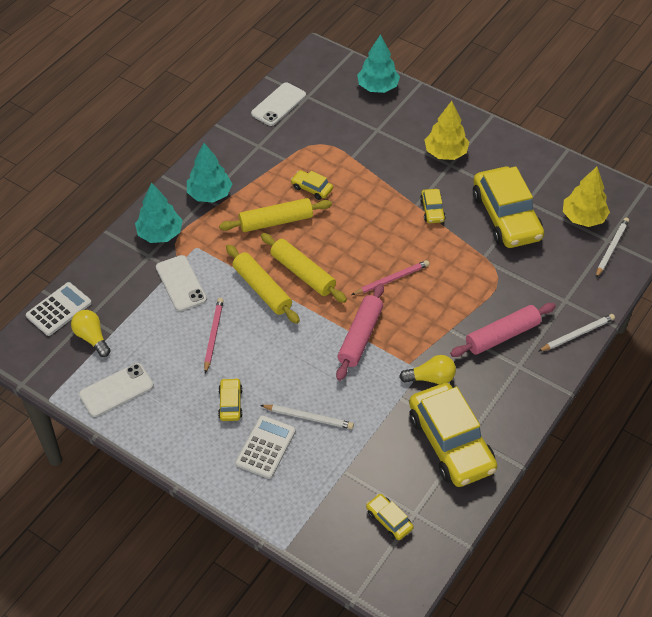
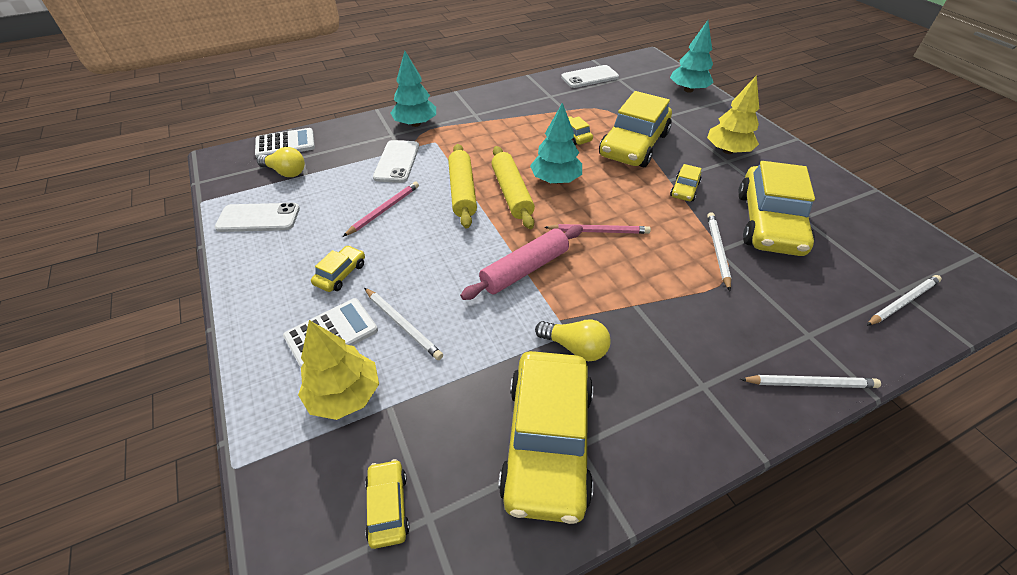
camera: 30 degrees right, 5 degrees down
yellow light bulb [71,310,111,357] -> yellow light bulb turned 120 degrees clockwise [257,147,305,177]
turquoise tree [187,143,232,202] -> turquoise tree moved to [530,103,582,184]
yellow rolling pin [219,198,332,232] -> none
pink rolling pin [450,303,556,357] -> none
yellow tree [563,167,610,227] -> yellow tree moved to [298,320,379,420]
none -> yellow car [599,91,672,167]
none -> white pencil [707,212,731,291]

